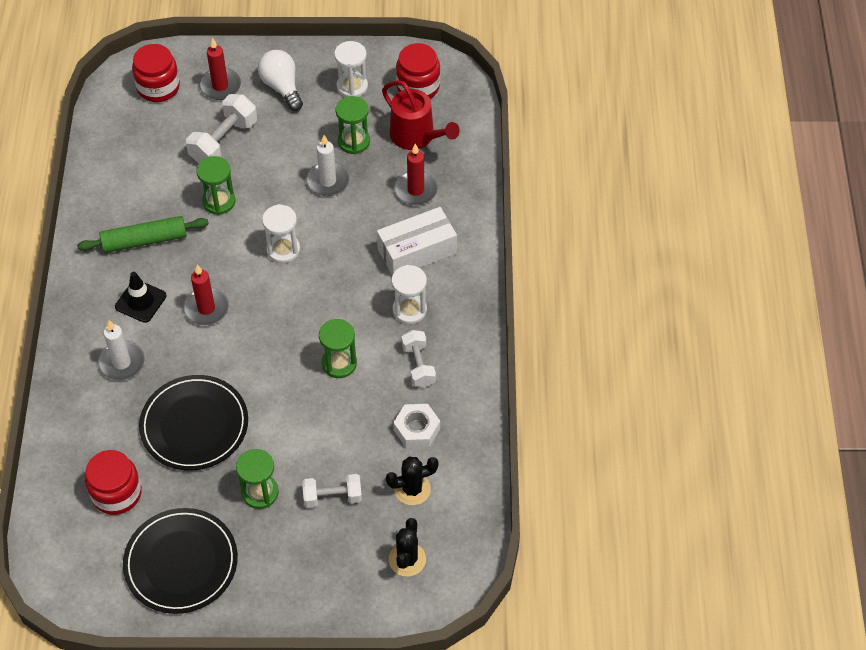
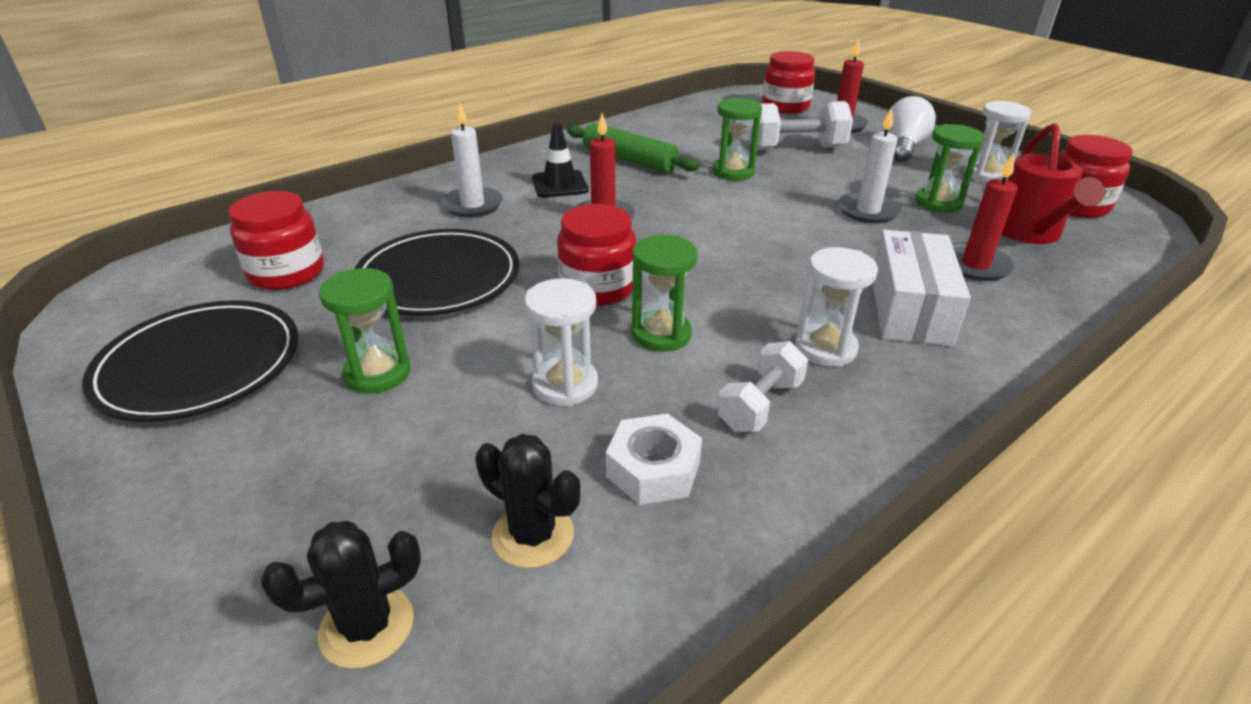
camera: 50 degrees right, 20 degrees down
white hourglass [262,204,300,263] -> white hourglass moved to [525,278,598,406]
white dumbbell [302,474,362,508] -> none
white box [377,207,457,275] -> white box turned 75 degrees clockwise [873,230,971,346]
none -> red jar [557,204,636,306]

